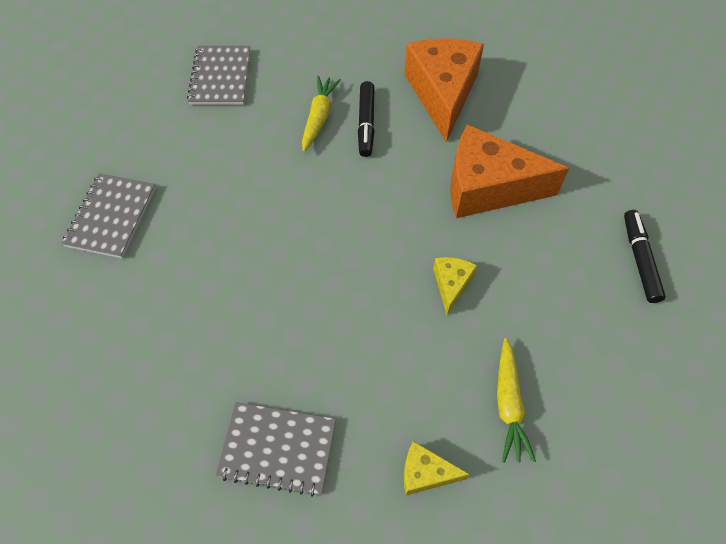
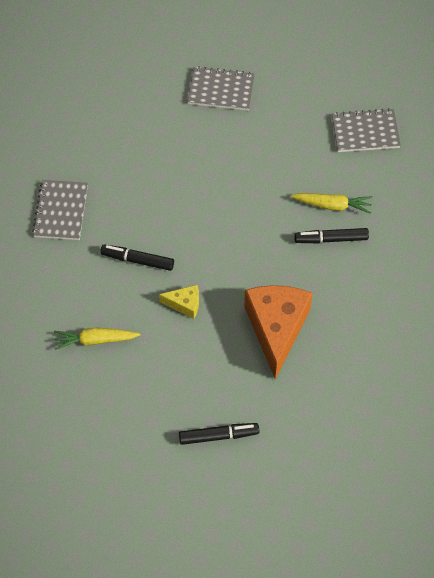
camera: 85 degrees right, 0 degrees up
orange cheese [404,39,484,142] -> none
yellow cheese [404,441,470,495] -> none
none -> black marker [100,245,174,271]

